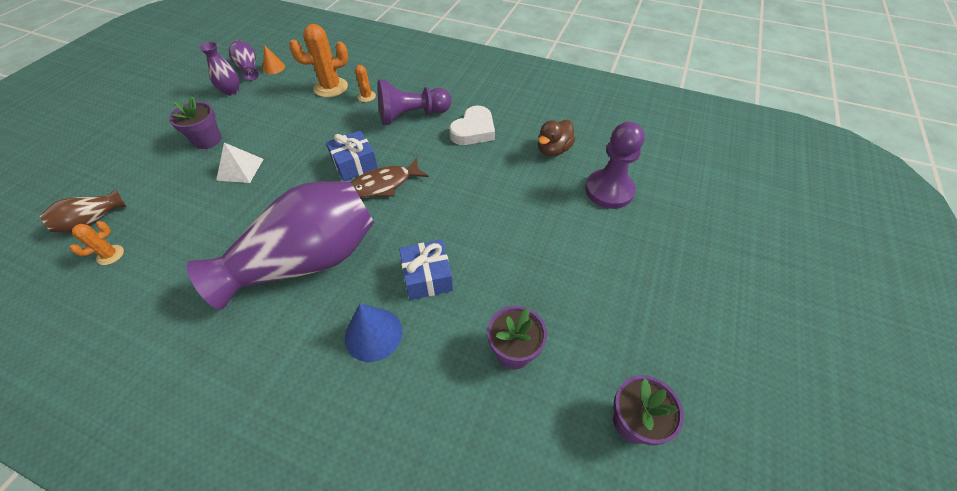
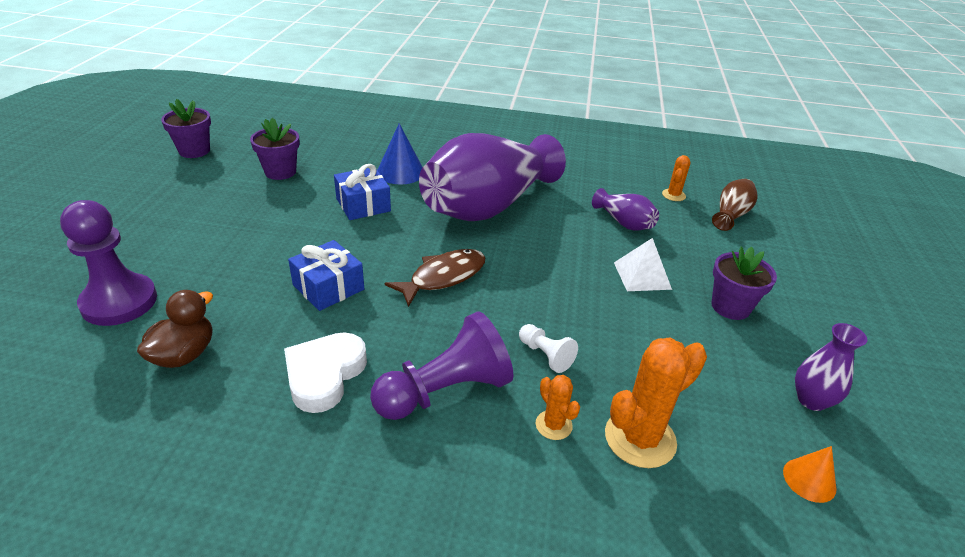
camera: 165 degrees right, 15 degrees down
purple vase [229,40,259,81] -> purple vase moved to [592,188,659,231]
blue gift [326,130,378,181] -> blue gift moved to [288,240,364,311]
none -> white pawn [519,324,578,373]

